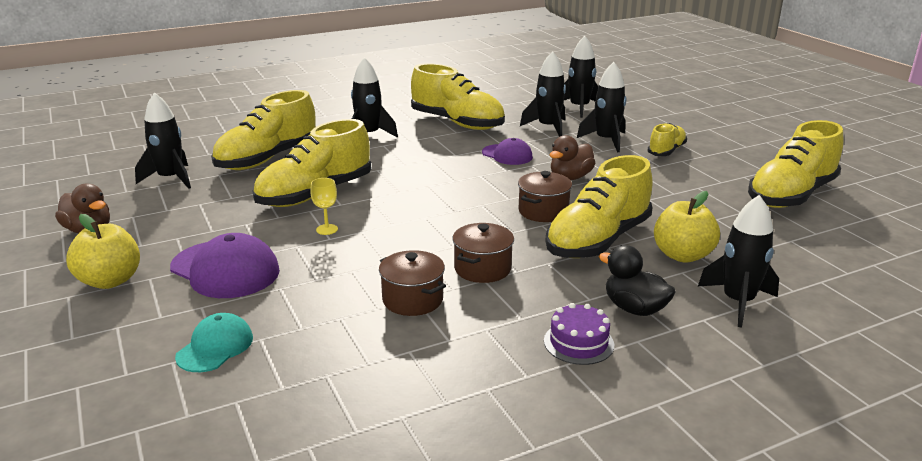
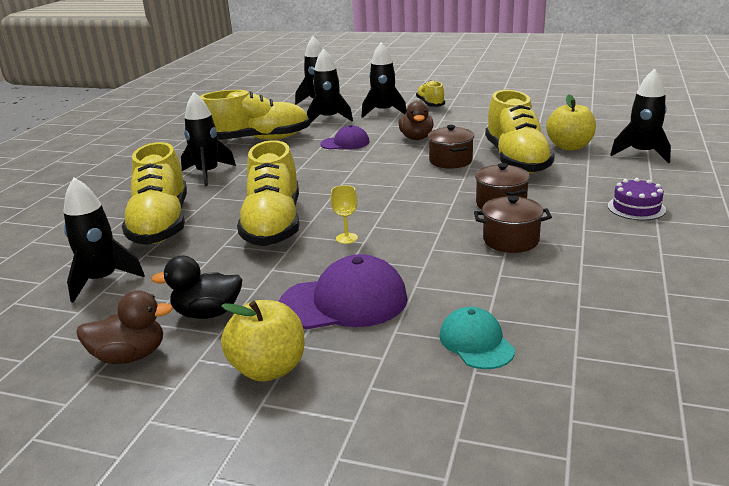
camera: 45 degrees left, 0 degrees up
black duck [599,245,676,316] -> black duck moved to [151,256,242,319]
yellow shoe [748,120,843,208] -> none

